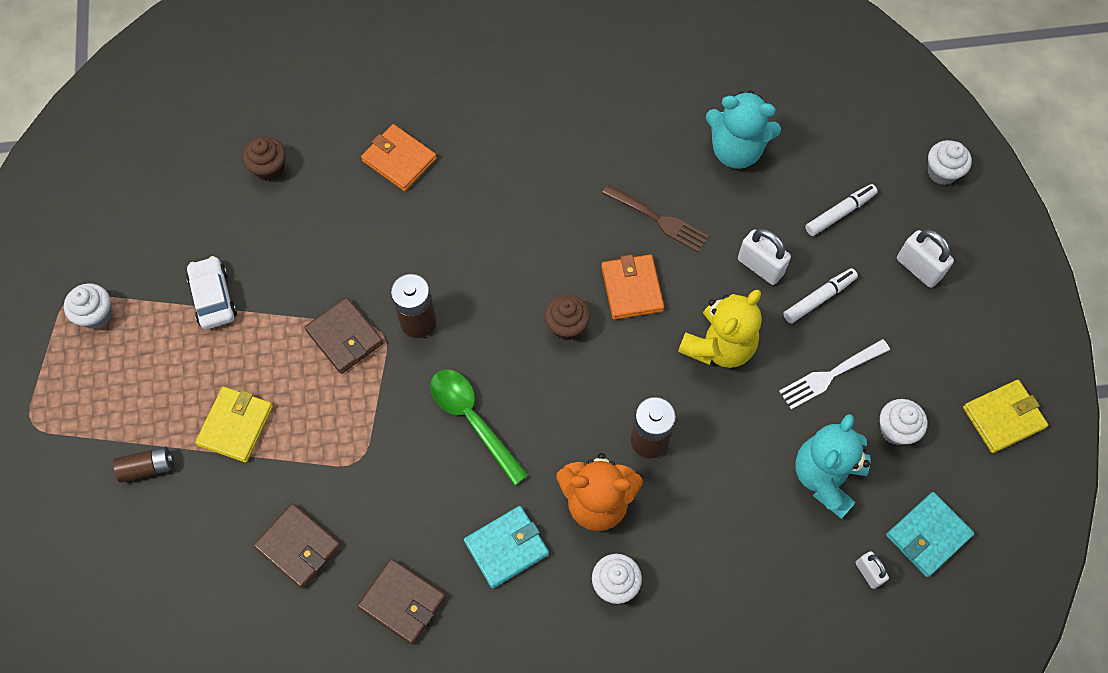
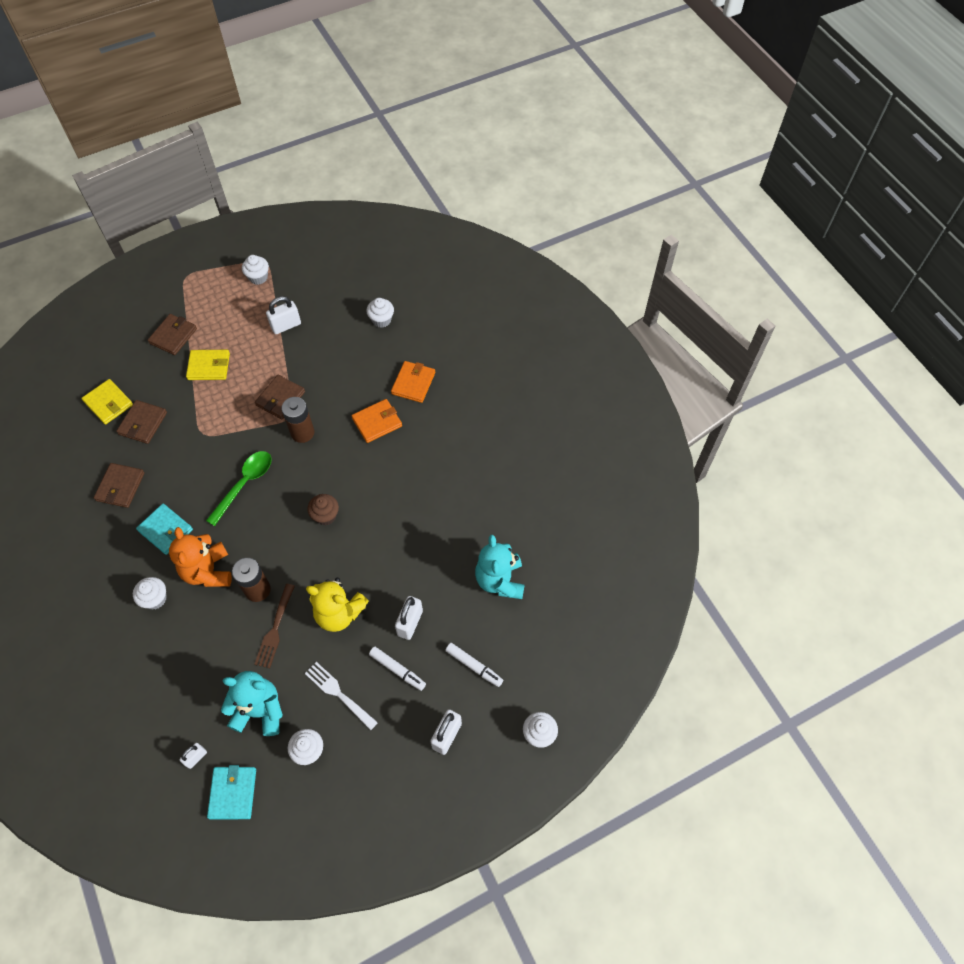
camera: 70 degrees right, 5 degrees down
brown battery [113,447,174,483] -> brown wallet [148,314,197,355]
white car [186,256,237,329] -> white padlock [266,296,301,334]
brown cupcake [243,136,286,181] -> white cupcake [366,298,394,327]
orange wallet [601,254,664,320] -> orange wallet moved to [352,399,402,443]
brown fork [602,184,709,252] -> brown fork moved to [254,584,295,668]
turquoise wallet [886,492,974,577] -> turquoise wallet turned 60 degrees clockwise [207,765,256,819]
yellow wallet [963,380,1048,453] -> yellow wallet moved to [81,379,133,425]

